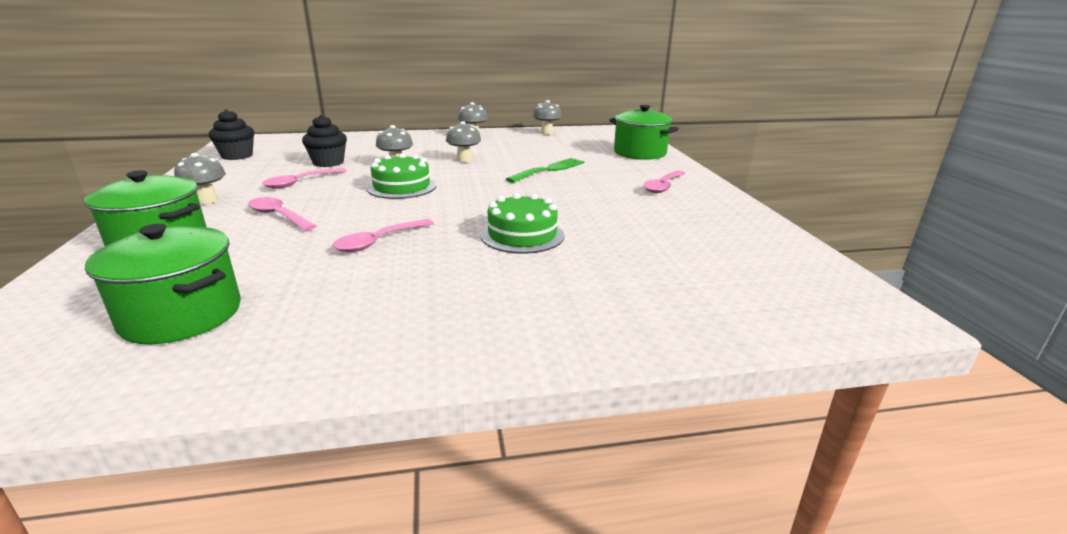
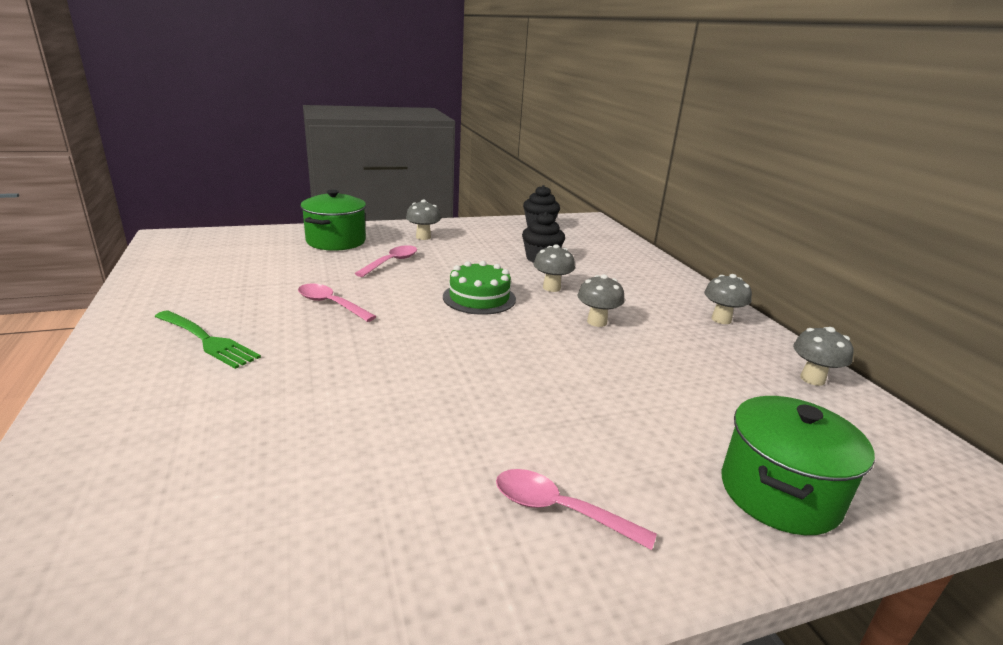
camera: 80 degrees right, 0 degrees up
green pot [85,224,241,344] -> none
pink spoon [262,168,347,189] -> none
green cake [480,193,564,254] -> none
green fork [506,158,585,183] -> green fork moved to [155,310,261,369]

